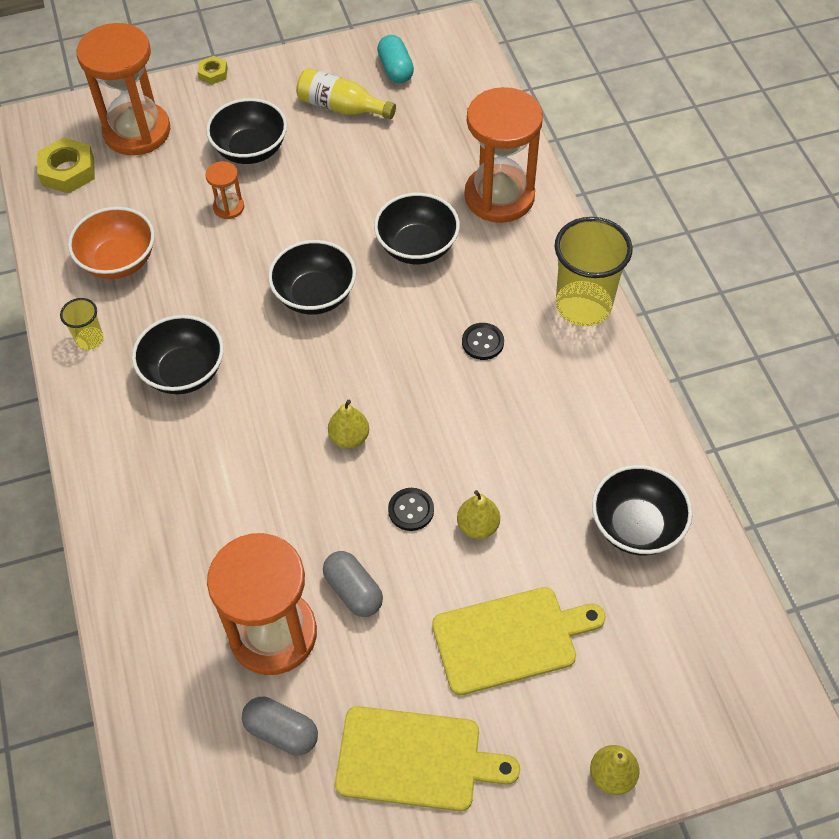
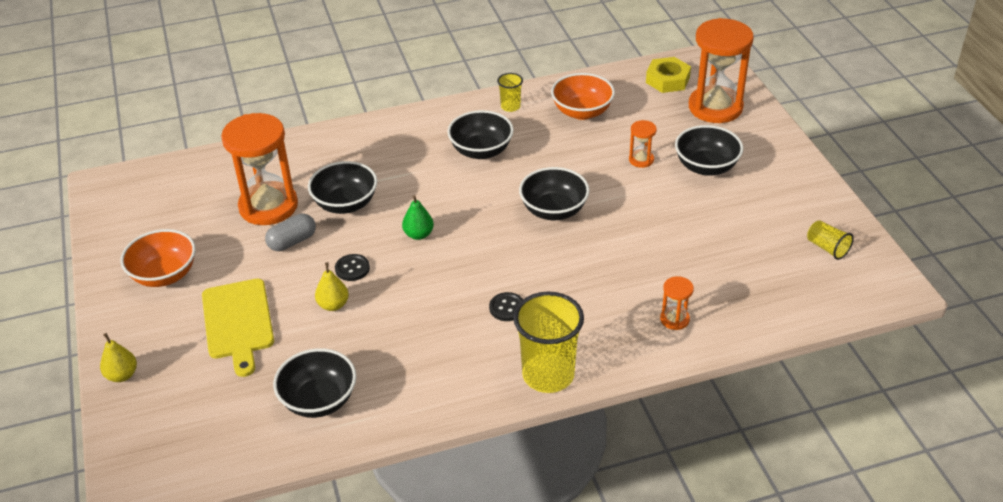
camera: 90 degrees right, 15 degrees down
yellow nut [197,56,228,85] -> none
grey capsule [242,697,318,755] -> none
yellow bottle [296,68,396,119] -> none
yellow pear [328,400,369,448] -> green pear [402,195,434,240]
yellow cutting board [335,706,520,811] -> orange bowl [120,229,196,287]
black bowl [374,193,460,264] -> black bowl moved to [308,161,377,214]
turquoise capsule [377,35,414,83] -> yellow cup [807,220,854,260]
orange hourglass [465,87,543,223] -> orange hourglass [660,276,694,330], size x0.44

